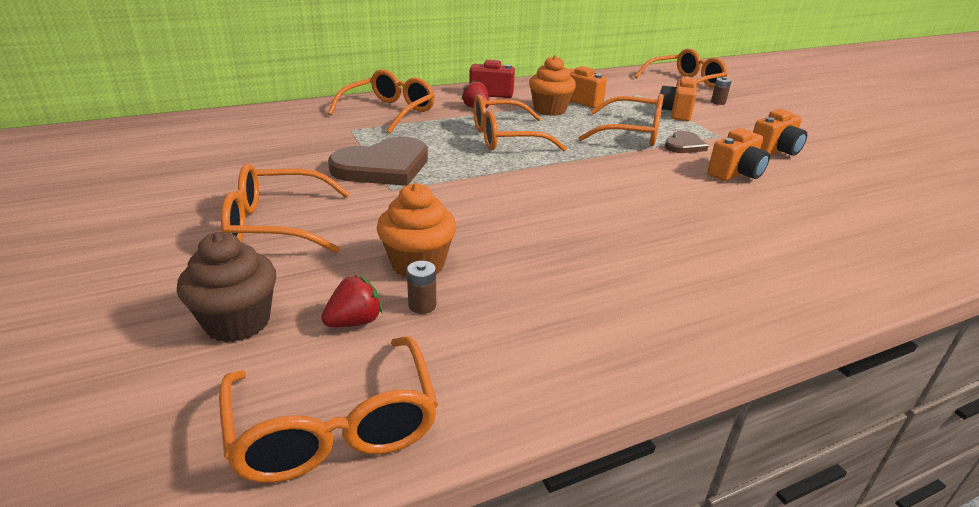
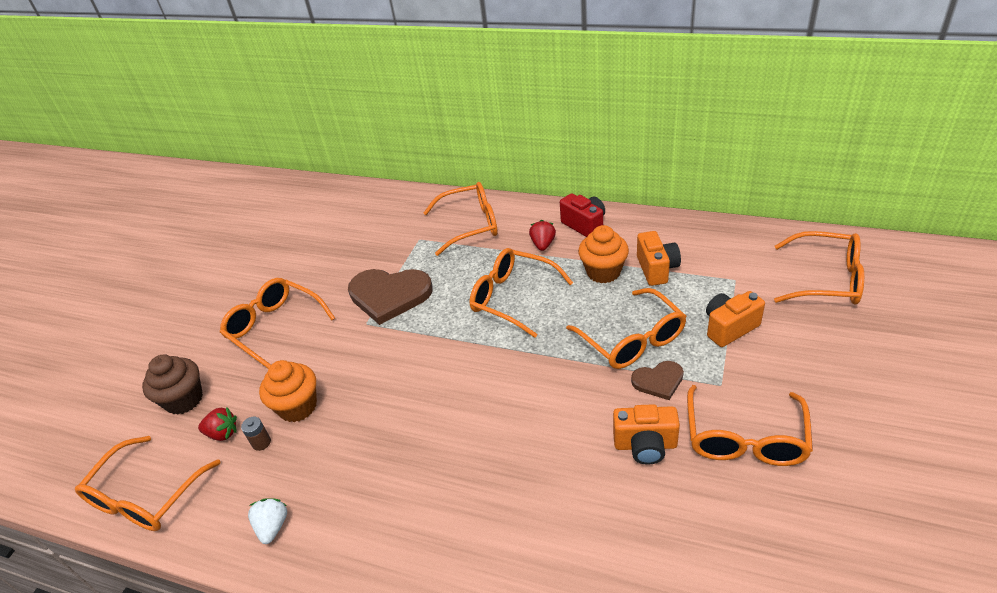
camera: 50 degrees right, 10 degrees up
brown battery [711,77,731,105] -> none
orange camera [753,109,807,156] -> orange glasses [687,385,813,466]
none -> white strawberry [248,498,287,544]

